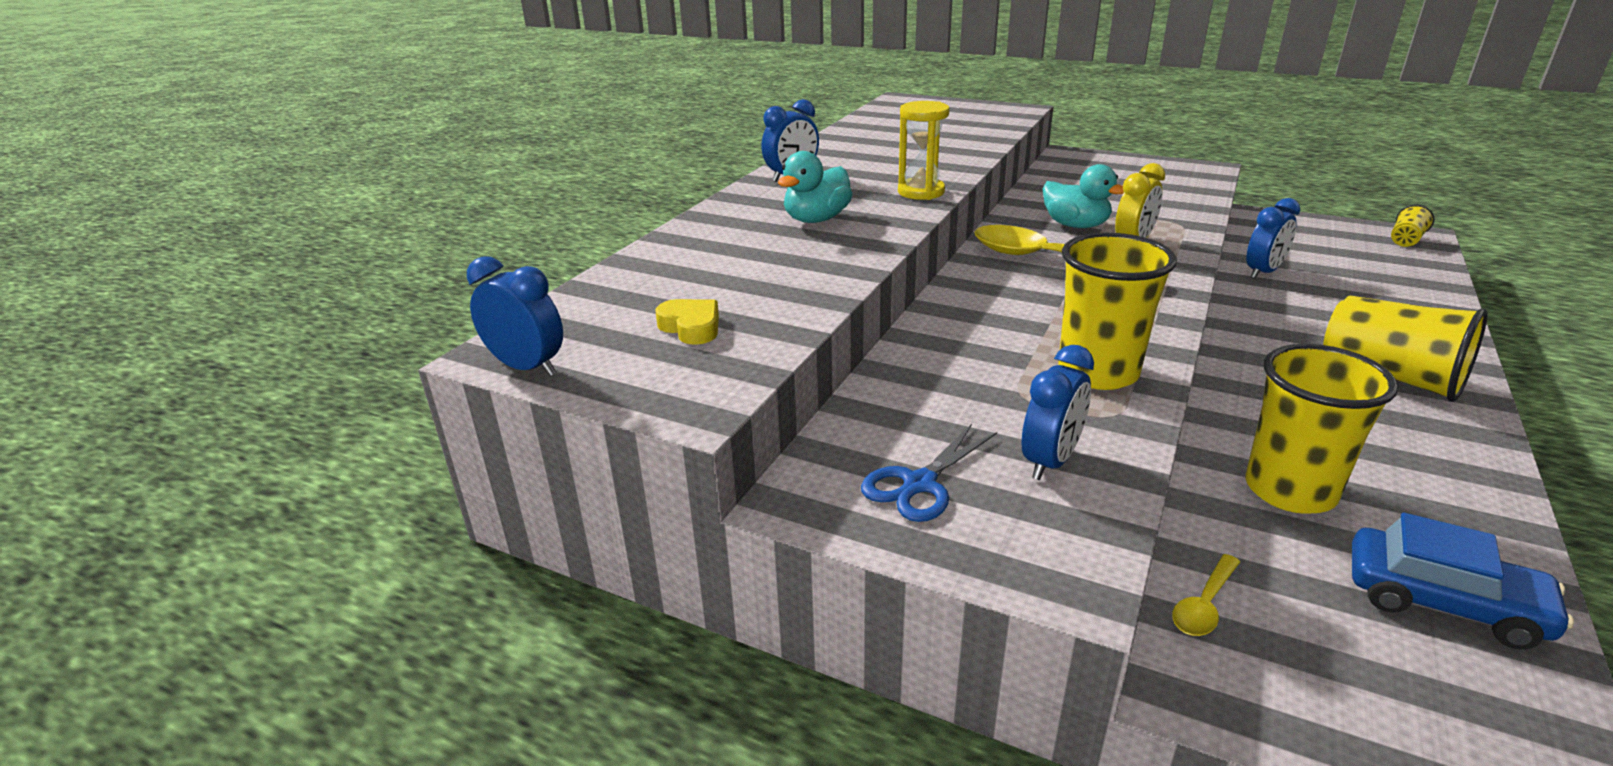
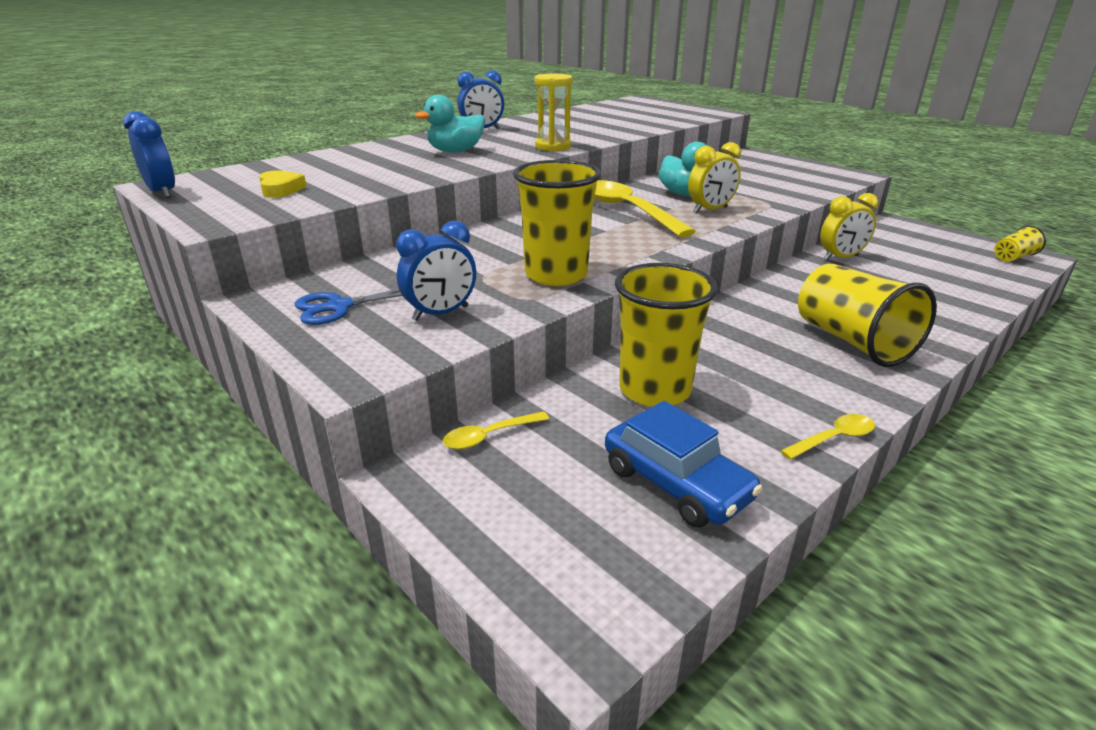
camera: 20 degrees right, 0 degrees up
blue clock [1246,198,1300,279] -> yellow clock [820,193,878,260]
none -> yellow spoon [780,414,875,460]

